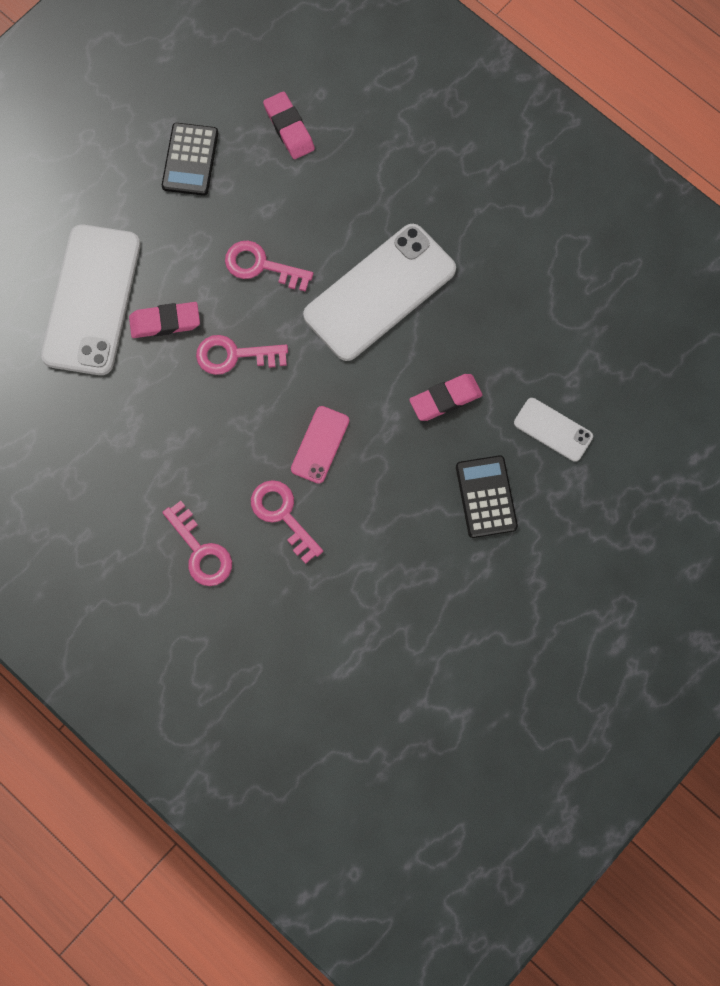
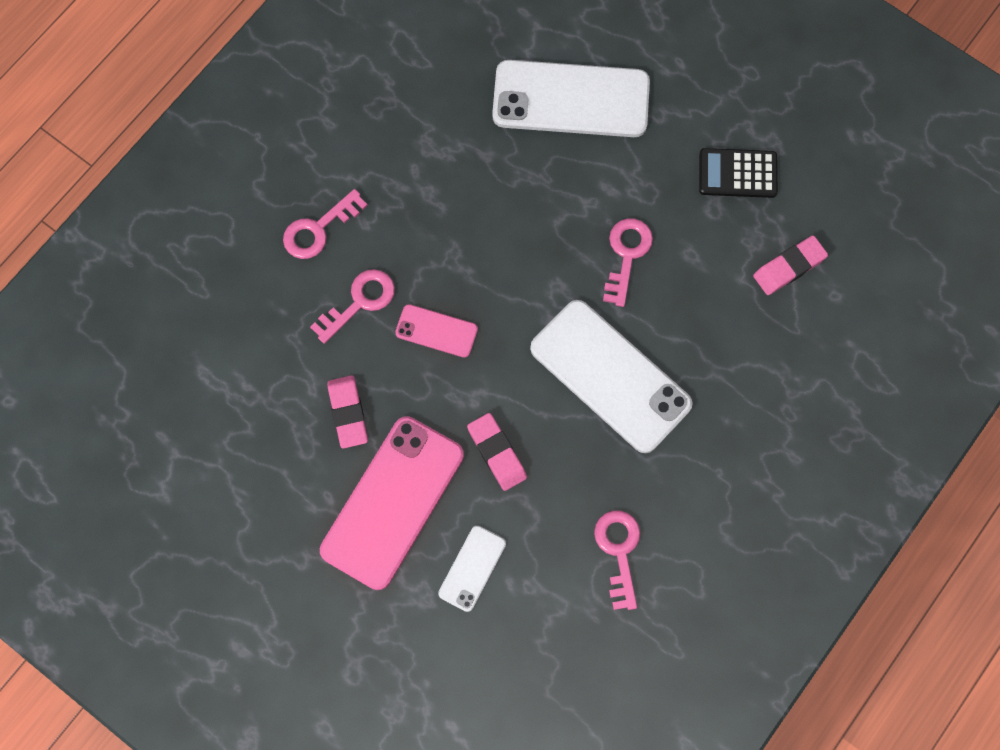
camera: 85 degrees right, 0 degrees up
pink eraser [129,302,200,338] -> pink eraser moved to [327,375,368,449]
pink key [196,335,288,375] -> pink key moved to [594,511,640,610]
black calculator [456,455,518,538] -> pink phone [320,416,464,590]

